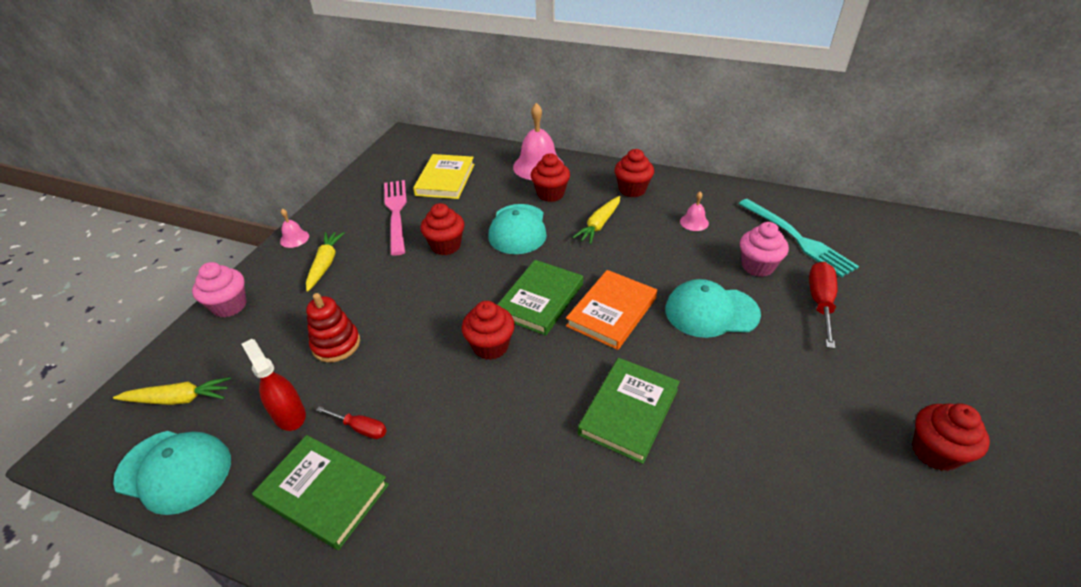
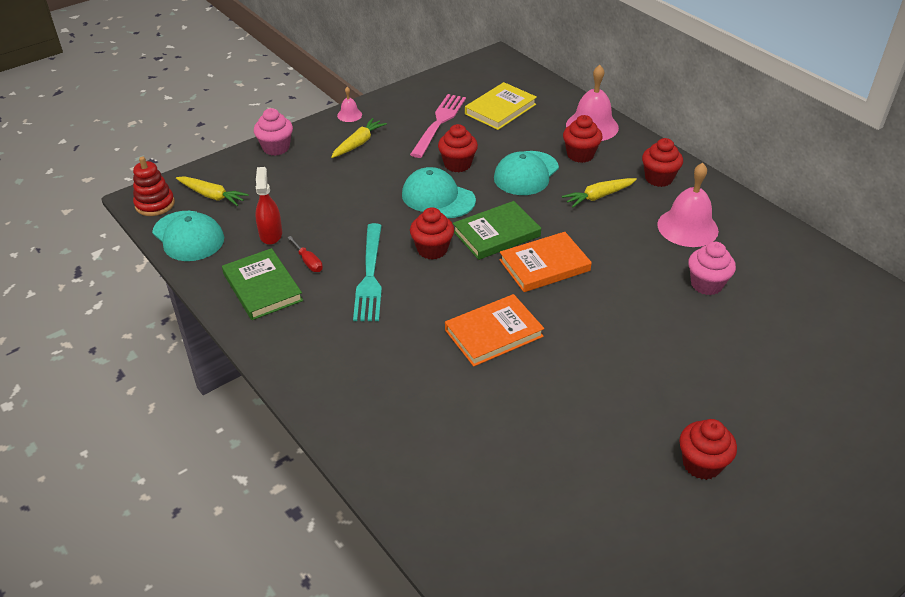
camera: 30 degrees right, 0 degrees up
red stacking toy [306,293,360,362] -> red stacking toy moved to [133,157,175,216]
green book [578,358,680,464] -> orange book [445,294,544,367]
turquoise cap [665,279,761,338] -> turquoise cap moved to [402,167,476,218]
pink bell [680,192,709,231] -> pink bell [657,163,719,247], size x2.08
turquoise fork [739,199,859,277] -> turquoise fork moved to [353,223,382,321]
red screwdriver [809,261,837,349] -> none

